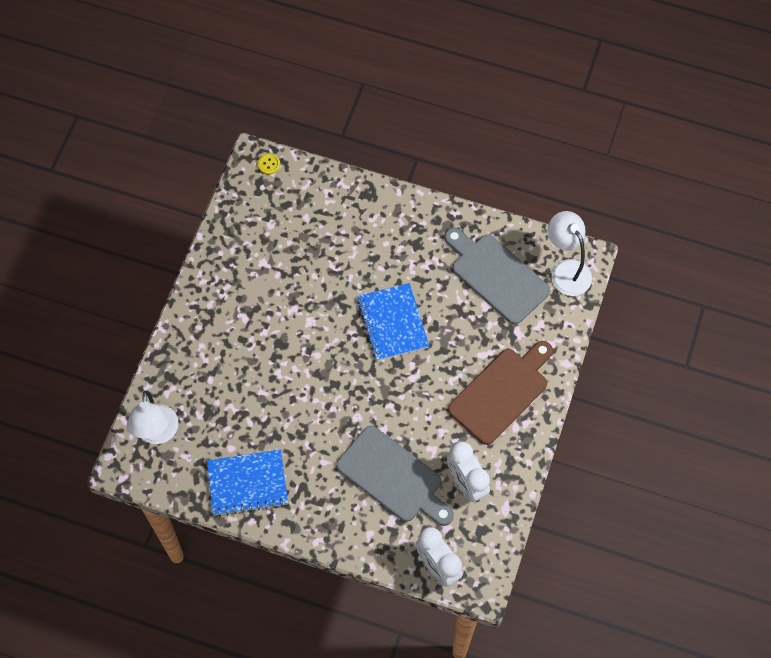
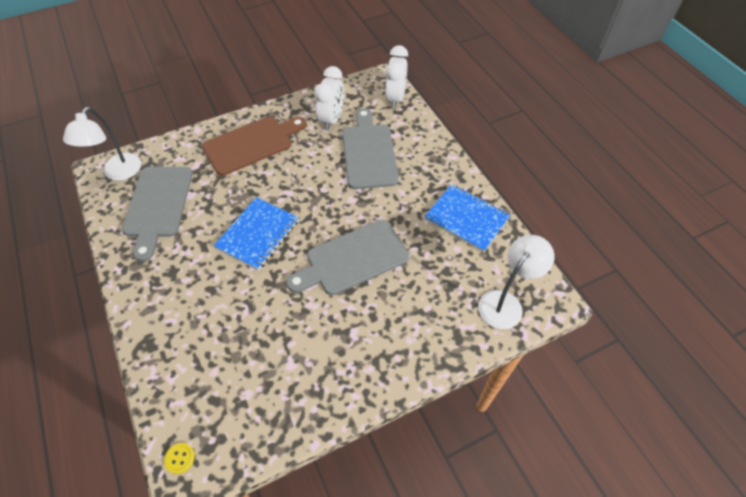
camera: 135 degrees left, 10 degrees down
brown cutting board [448,341,553,445] -> brown cutting board turned 150 degrees clockwise [202,116,307,176]
none -> grey cutting board [286,220,409,295]

